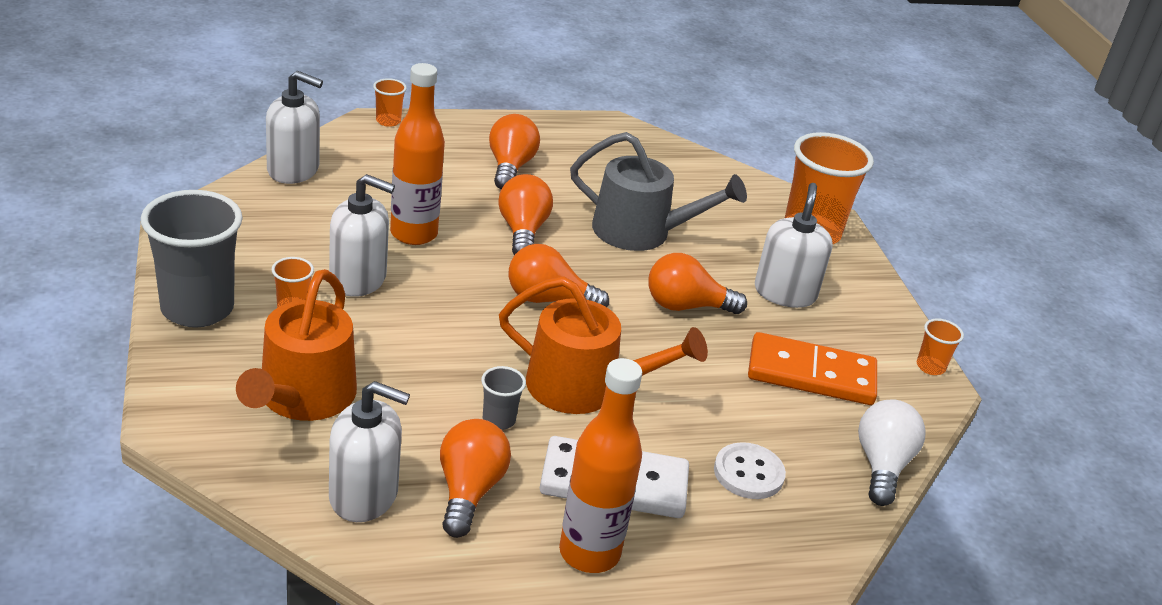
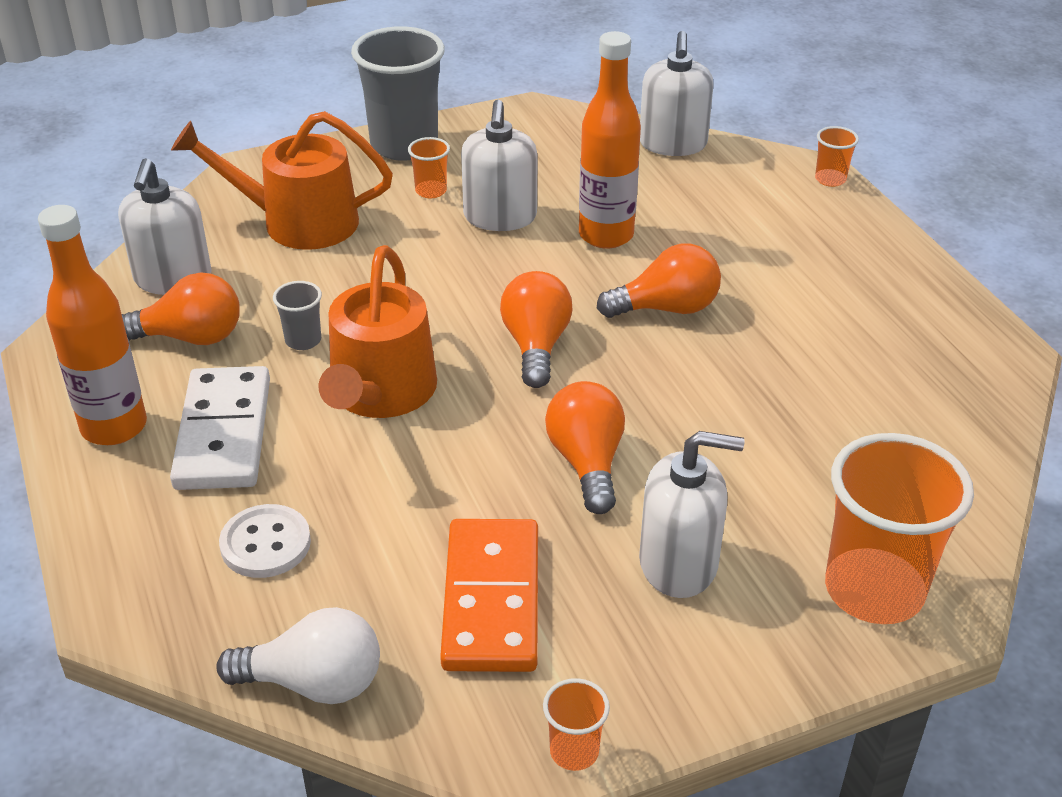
camera: 85 degrees right, 5 degrees up
orange light bulb [489,114,540,189] -> none
grey watering can [570,132,747,251] -> none

